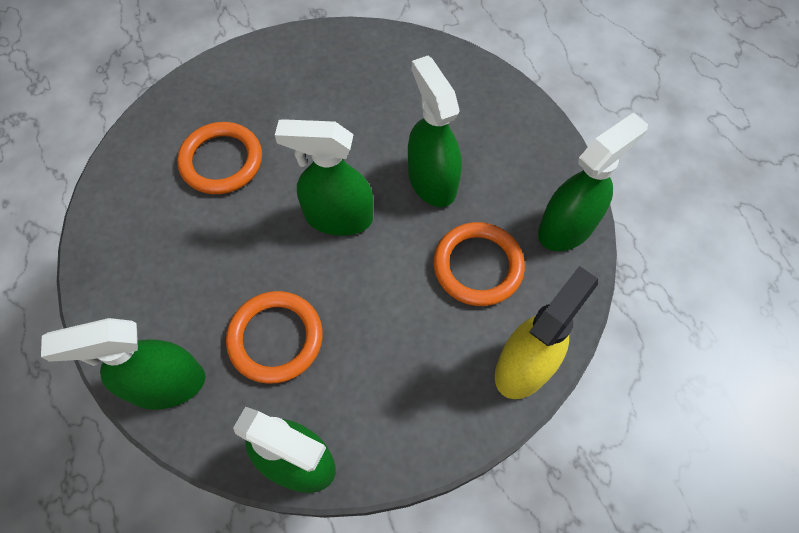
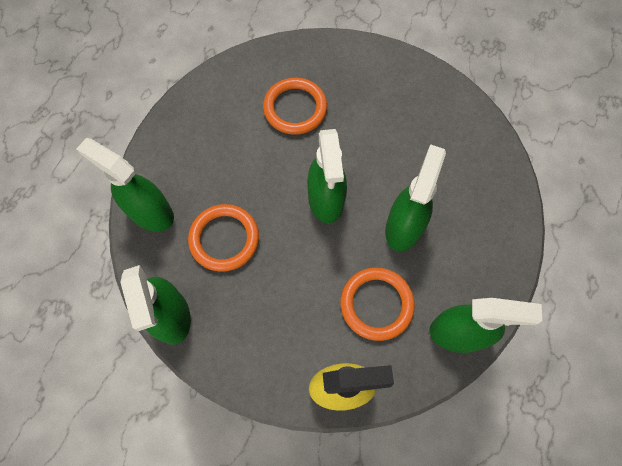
camera: 45 degrees right, 5 degrees up
green spray bottle [275,119,373,236] -> green spray bottle turned 150 degrees counterclockwise [307,129,347,223]

